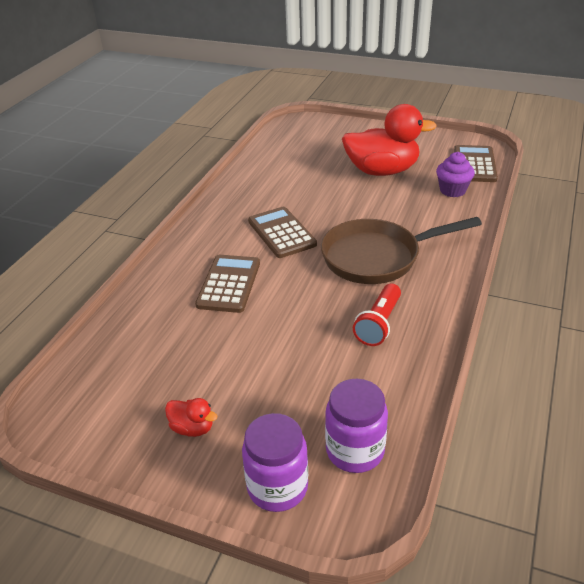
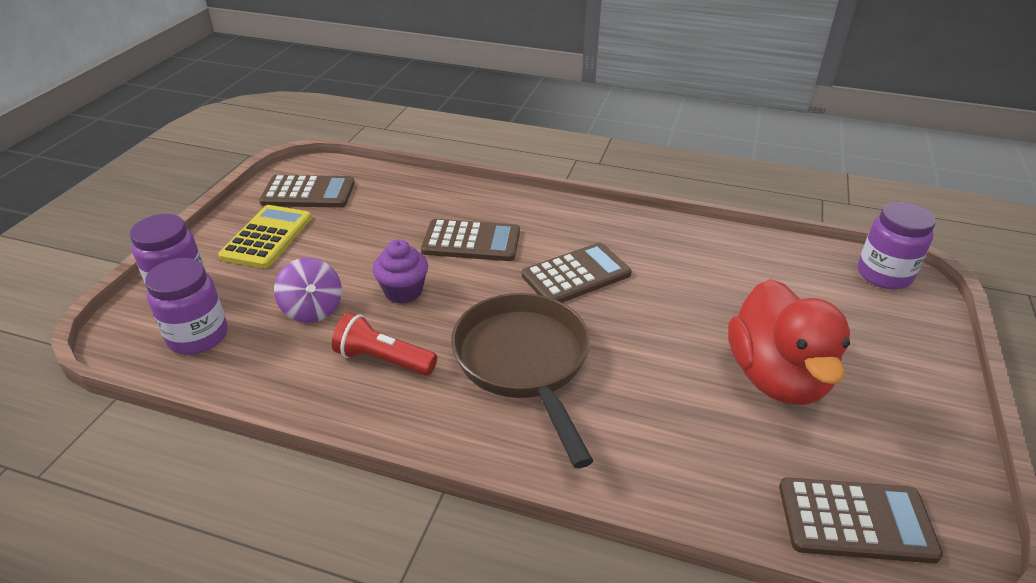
camera: 85 degrees right, 0 degrees up
red duck [165,398,217,437] -> yellow calculator [218,205,312,268]
purple cupcake [436,152,475,197] -> purple cupcake moved to [373,240,428,304]
none -> brown calculator [259,175,355,208]
none -> purple spinning top [274,257,342,323]
none -> purple jar [858,202,936,289]

